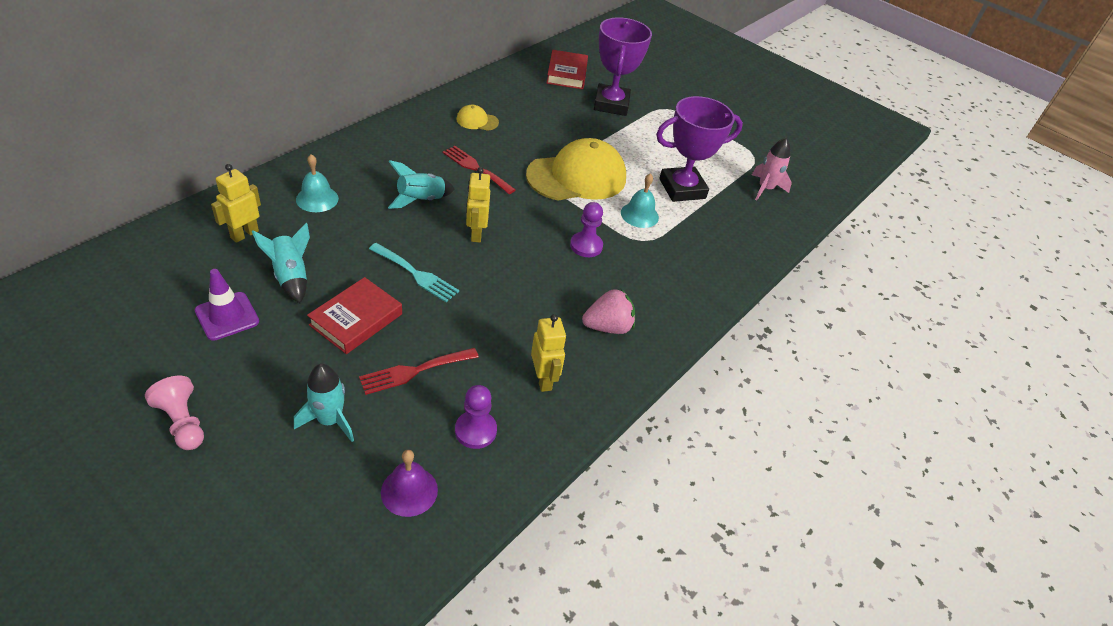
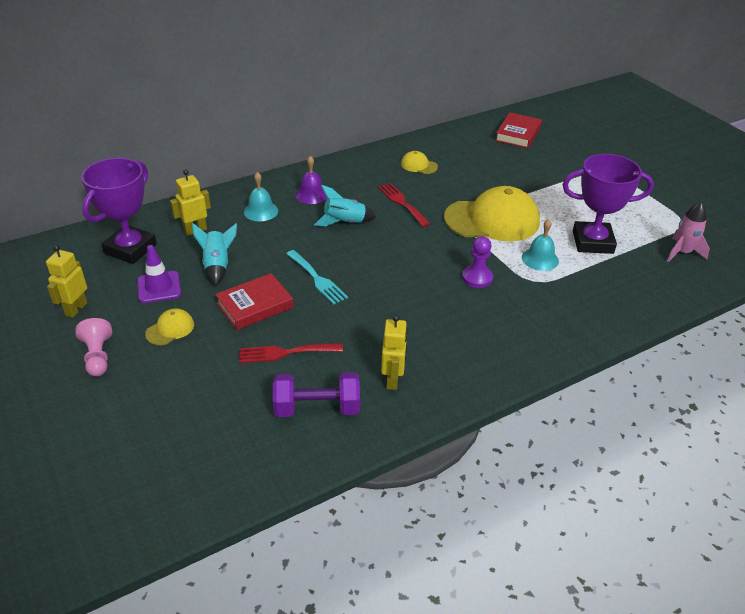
camera: 25 degrees right, 5 degrees down
turquoise rocket [294,364,354,442] -> none
purple bell [381,450,438,517] -> purple bell moved to [295,156,327,204]
purple pawn [455,385,497,449] -> purple dumbbell [273,372,360,417]
yellow robot [466,167,490,242] -> yellow robot moved to [46,245,87,318]
pink strawberry [582,289,635,334] -> none
purple trophy [594,17,652,116] -> purple trophy moved to [81,158,157,264]
none -> yellow cap [145,308,194,345]

